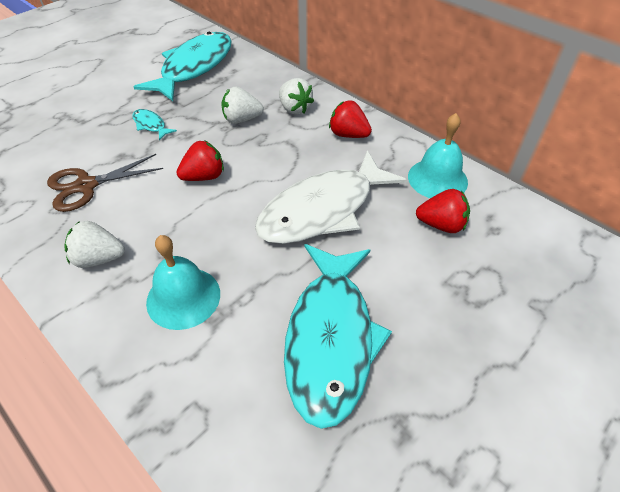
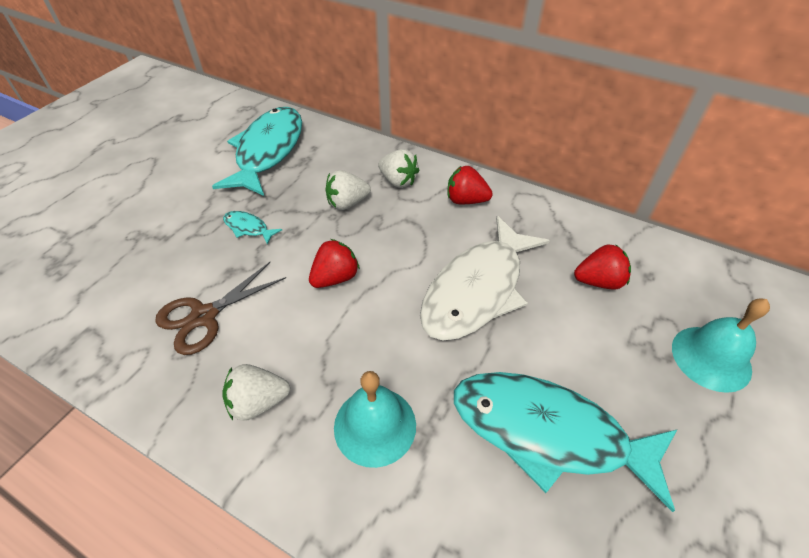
camera: 15 degrees left, 0 degrees up
turquoise fish [284,244,392,429] -> turquoise fish turned 120 degrees clockwise [454,372,678,512]
turquoise bell [408,113,468,198] -> turquoise bell moved to [672,298,770,393]

